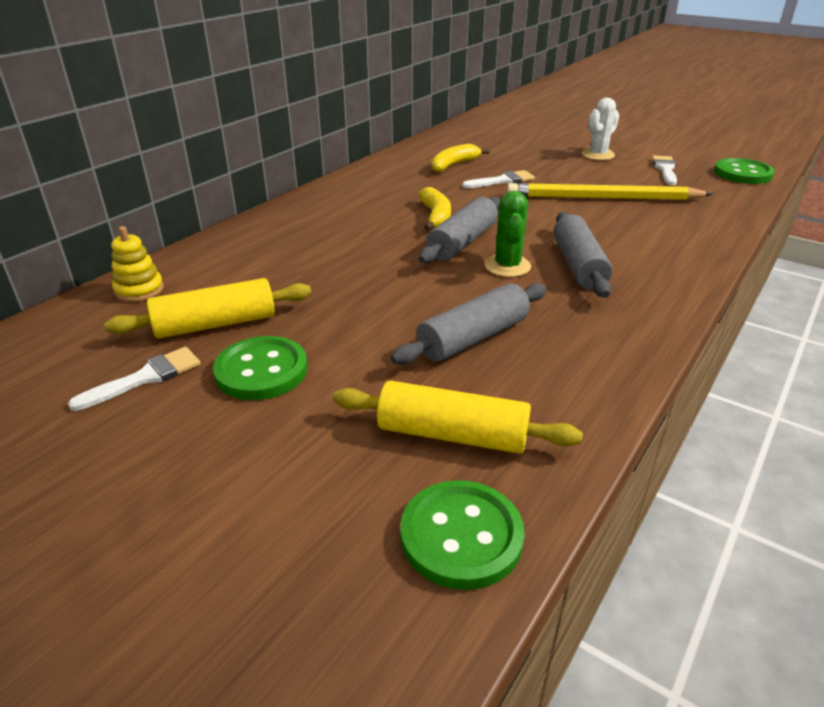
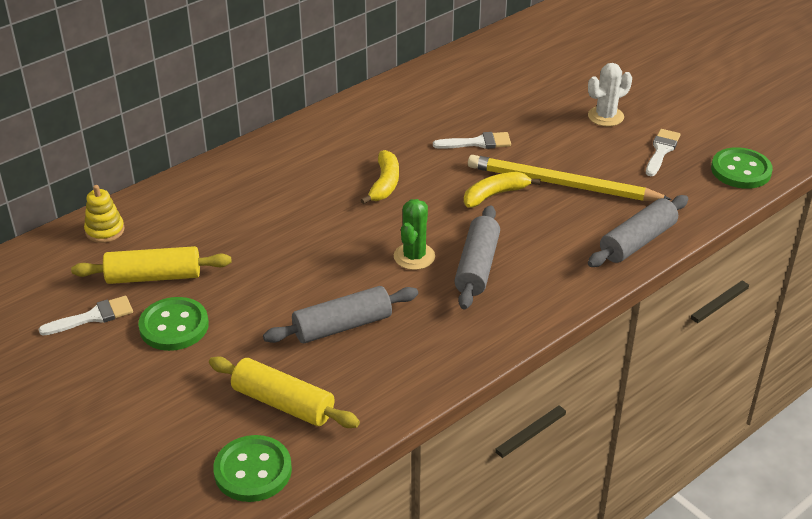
camera: 15 degrees right, 5 degrees up
grey rolling pin [419,197,501,263] -> grey rolling pin moved to [588,195,688,267]
yellow banana [431,144,489,172] -> yellow banana moved to [464,172,541,208]

